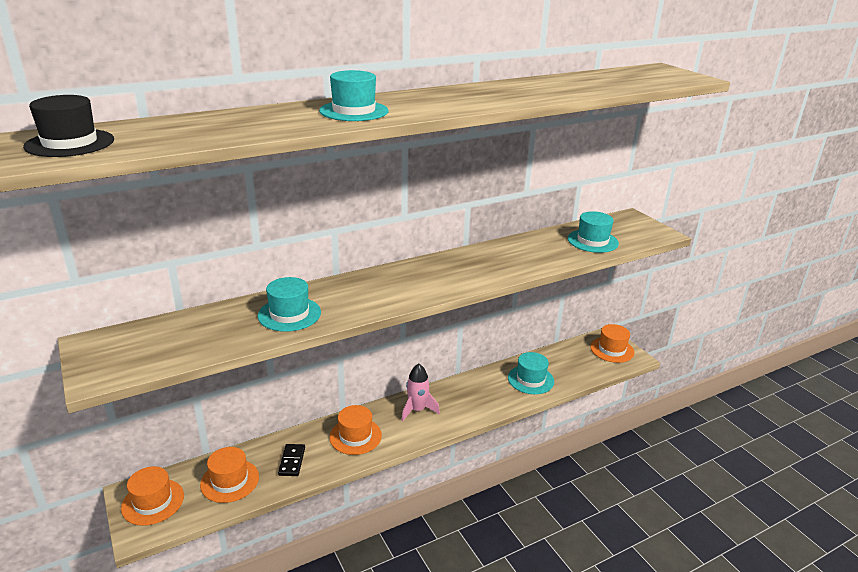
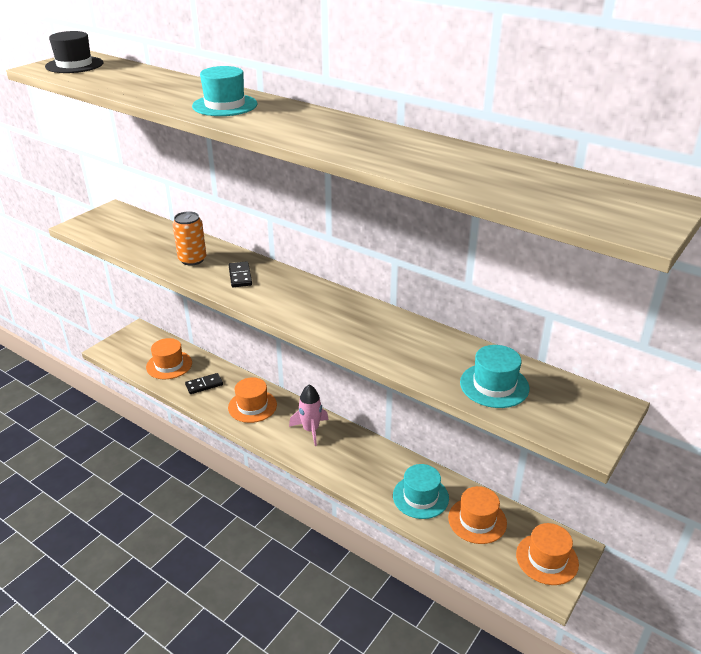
camera: 65 degrees right, 5 degrees up
orange hat [121,466,184,526] -> orange hat moved to [448,486,507,544]
turquoise hat [258,277,321,332] -> orange can [172,211,206,266]
none -> black domino [229,261,252,287]

